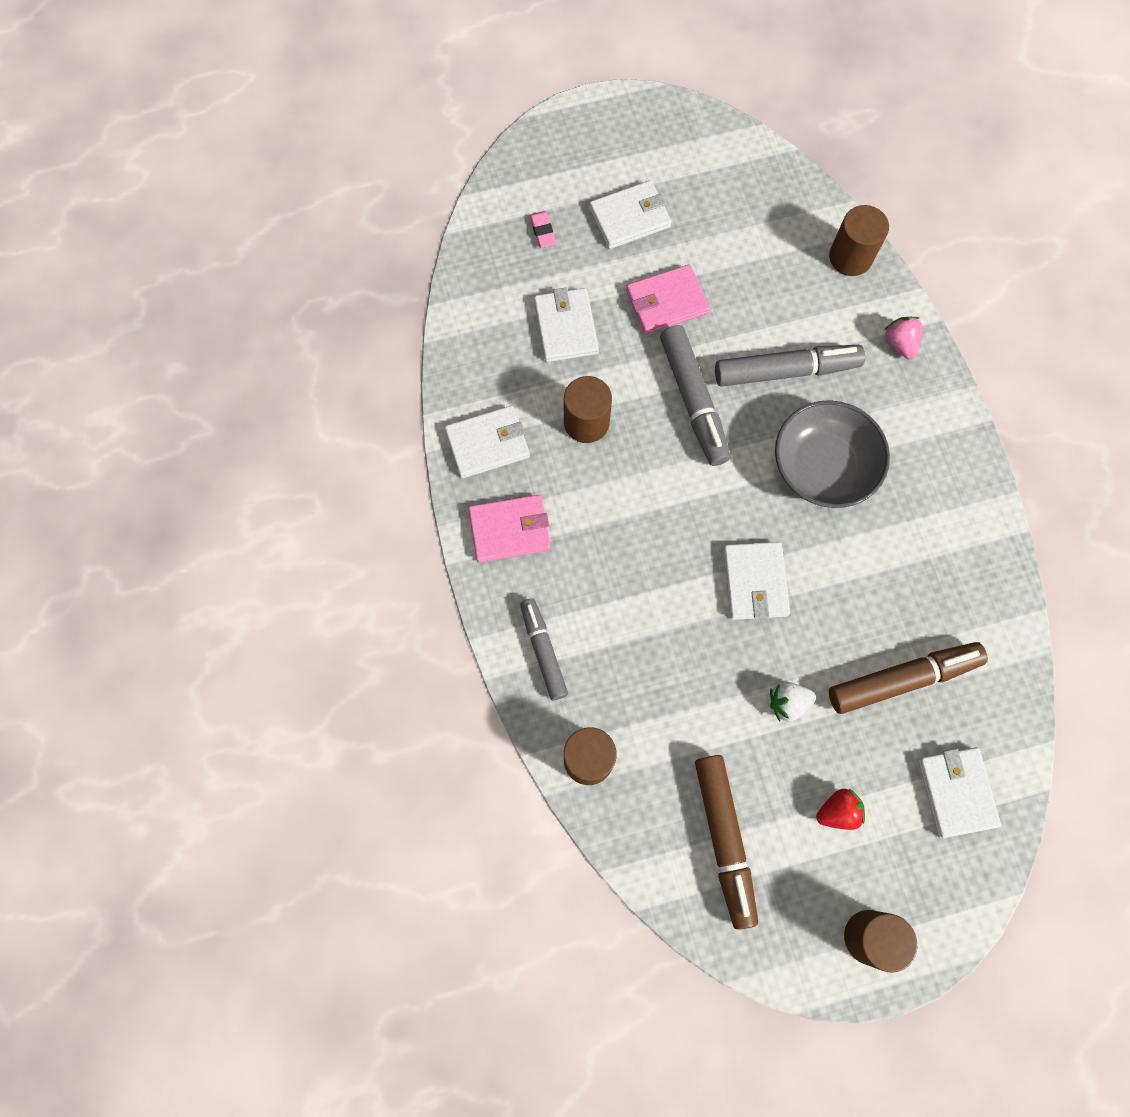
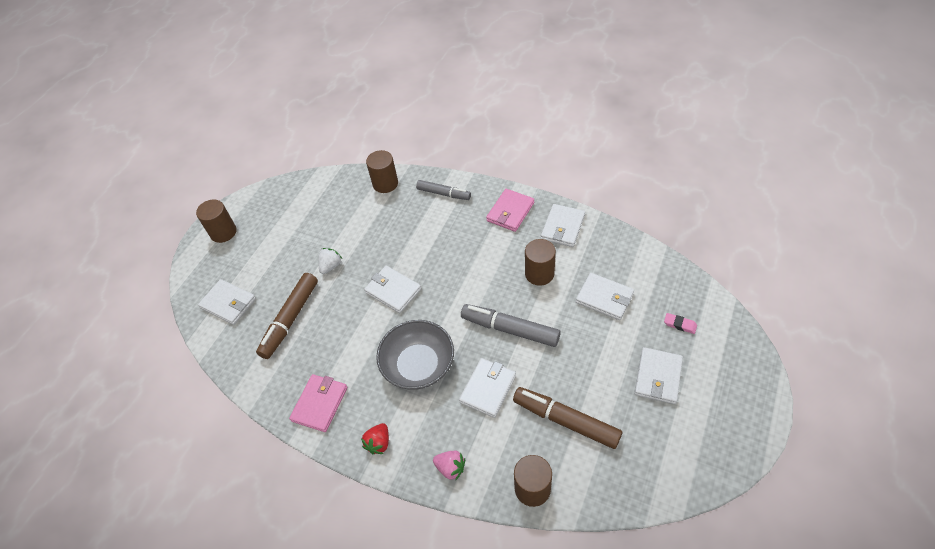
camera: 135 degrees right, 20 degrees down
pink wallet [626,264,710,334] -> pink wallet moved to [289,374,347,432]
brown marker [695,755,758,930] -> brown marker moved to [513,387,622,449]
grey marker [715,345,865,387] -> white wallet [459,358,516,418]
red strawberry [816,789,865,830] -> red strawberry moved to [361,423,389,454]

